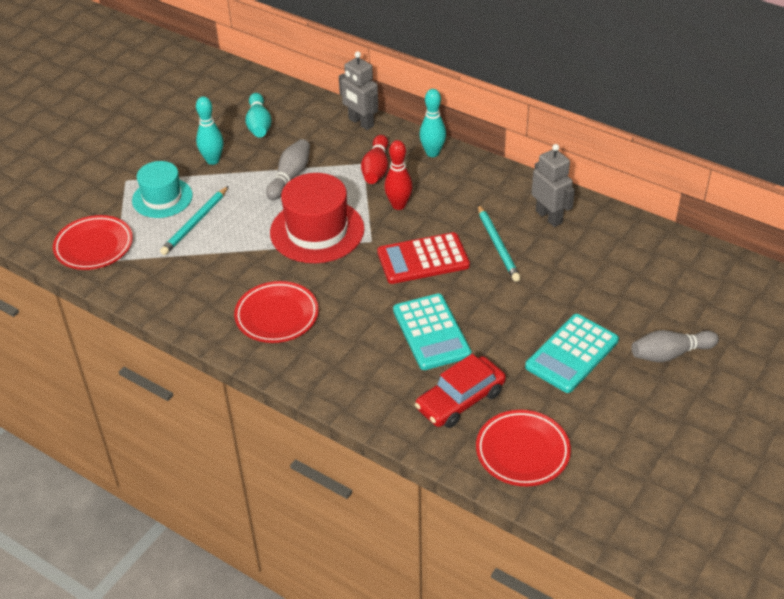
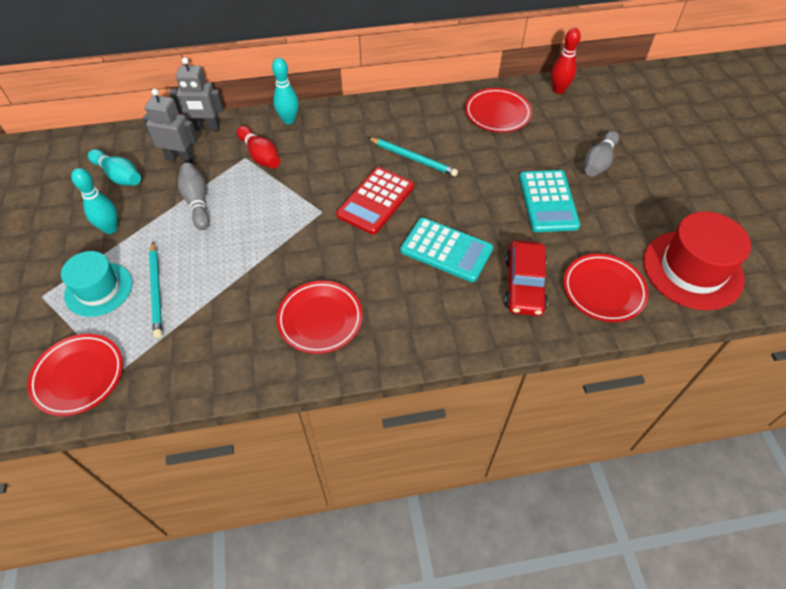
camera: 45 degrees left, 10 degrees up
red hat [270,173,364,263] -> red hat moved to [643,211,751,310]
red bowling pin [384,140,413,210] -> red bowling pin moved to [551,28,581,94]
grey robot [531,144,575,227] -> grey robot moved to [142,89,198,163]
none -> red plate [465,88,532,132]

